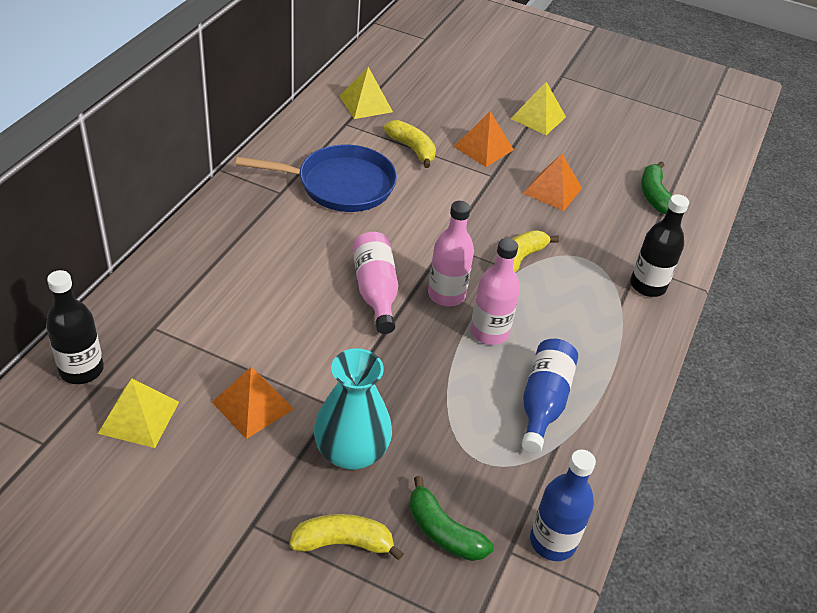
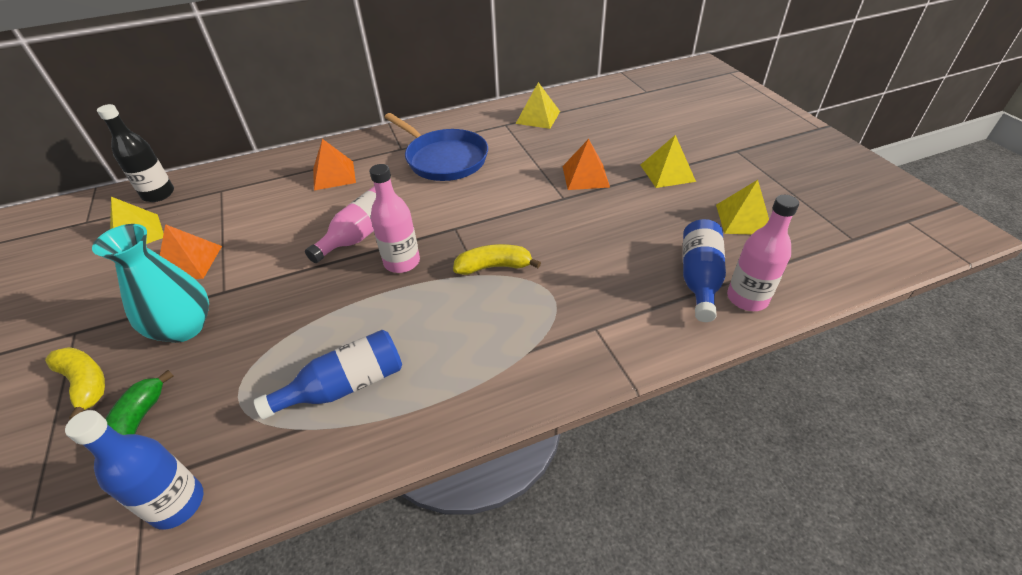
camera: 50 degrees right, 0 degrees up
yellow banana [384,120,436,168] -> none
pink bottle [470,238,520,345] -> pink bottle moved to [727,195,799,311]
orange pyramid [523,154,582,211] -> orange pyramid moved to [313,139,356,190]
black bottle [630,194,689,297] -> none
green banana [641,162,673,214] -> blue bottle [683,219,726,322]
none -> yellow pyramid [716,180,769,235]

